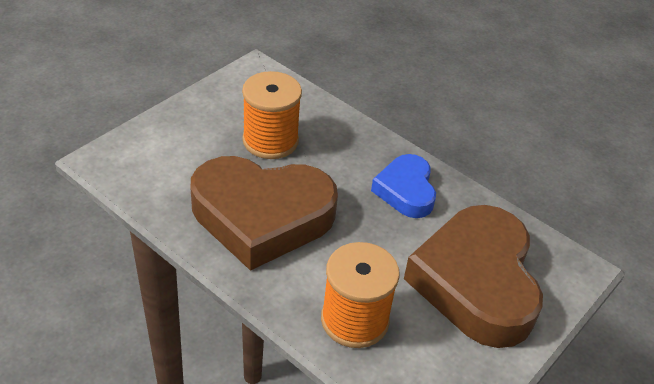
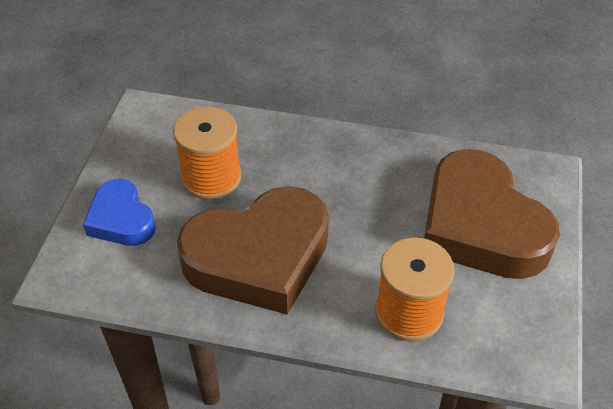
camera: 25 degrees left, 5 degrees up
blue heart [371,154,436,218] -> blue heart moved to [83,179,156,246]

